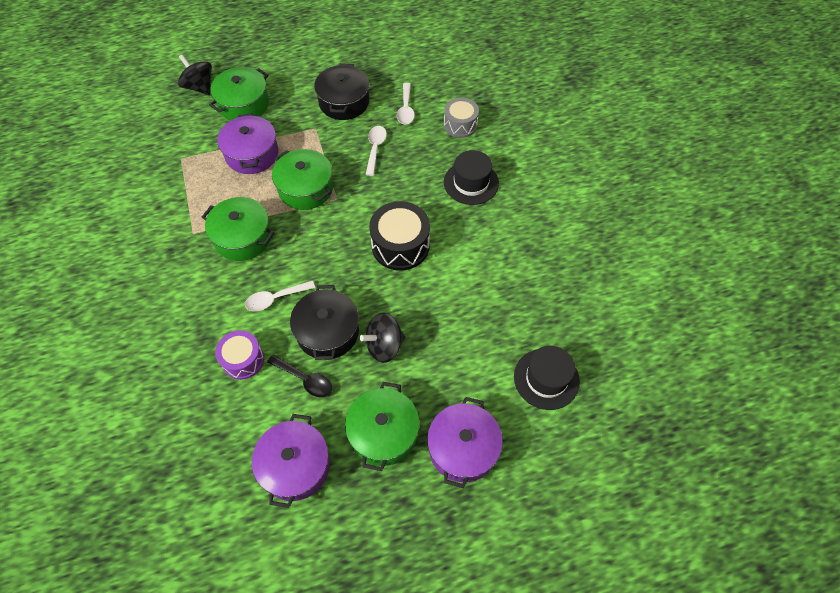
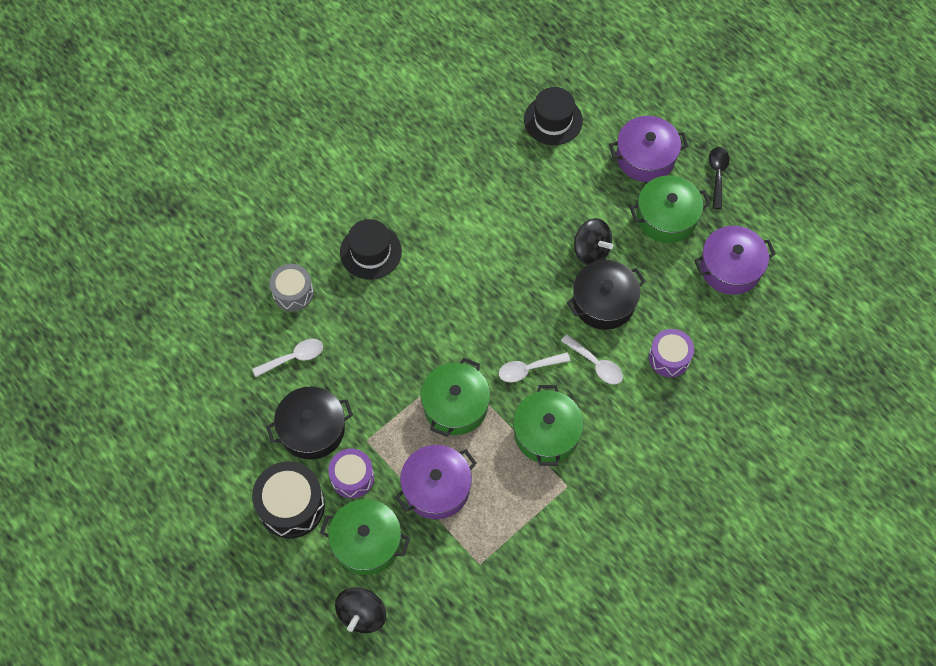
camera: 115 degrees left, 5 degrees up
black spoon [267,354,332,397] -> black spoon moved to [709,147,730,209]
white spoon [366,126,387,176] -> white spoon moved to [499,352,571,382]
black drum [369,201,430,271] -> black drum moved to [252,461,325,539]
none -> purple drum [328,449,374,498]

